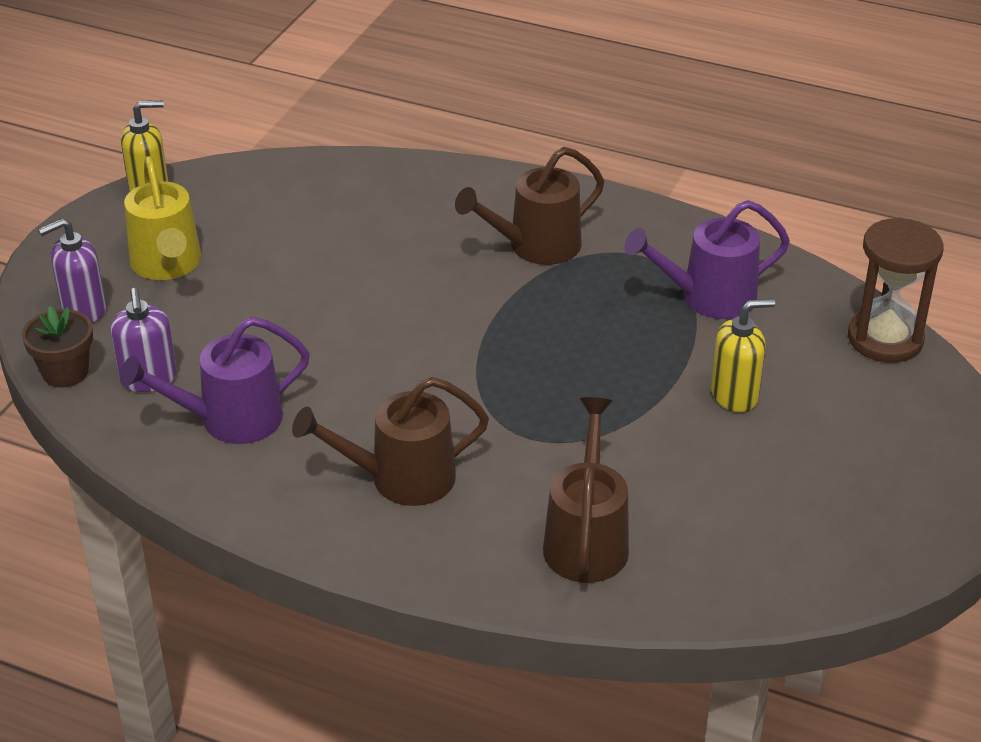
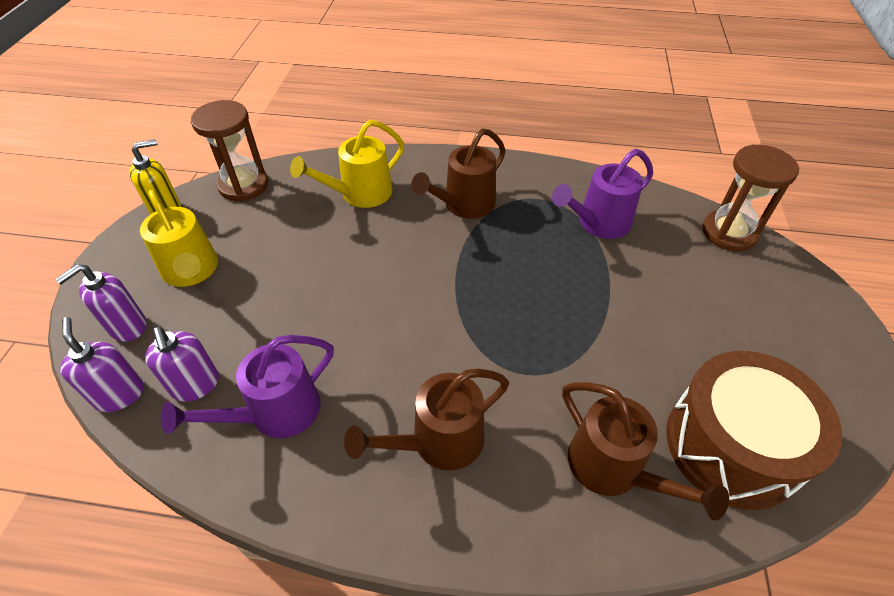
camera: 15 degrees left, 10 degrees up
brown flower pot [22,306,93,388] -> purple soap dispenser [60,317,144,412]
brown watering can [543,397,629,583] -> brown watering can turned 150 degrees clockwise [562,382,729,521]
yellow soap dispenser [711,299,775,412] -> none
none -> brown hourglass [191,100,268,201]
none -> yellow watering can [290,119,404,208]
none -> brown drum [666,351,842,510]

